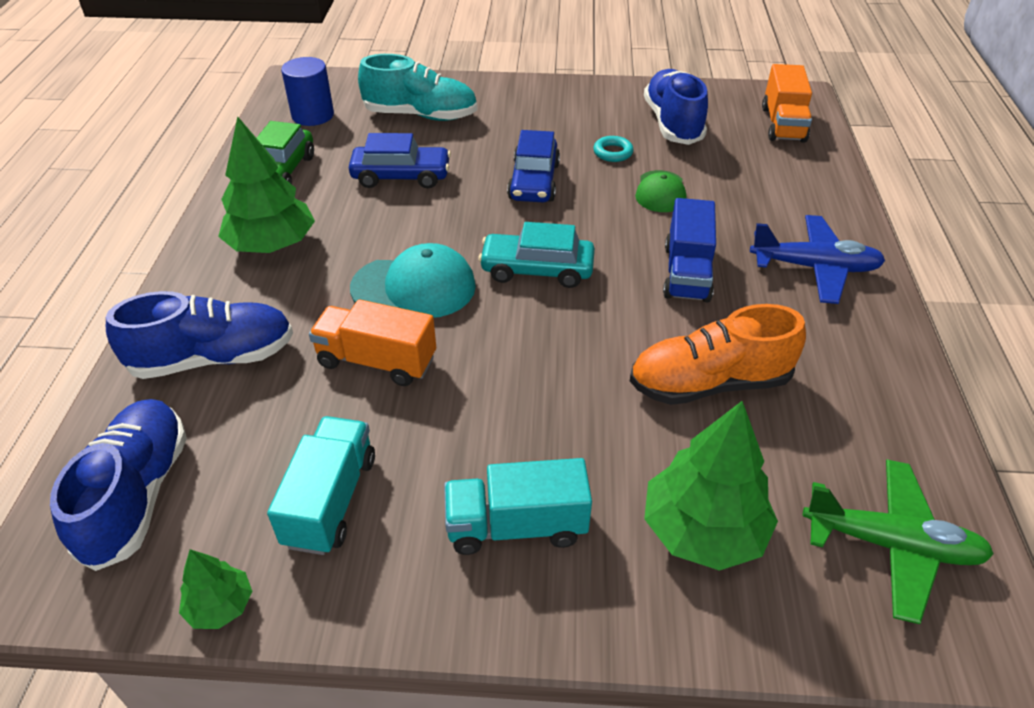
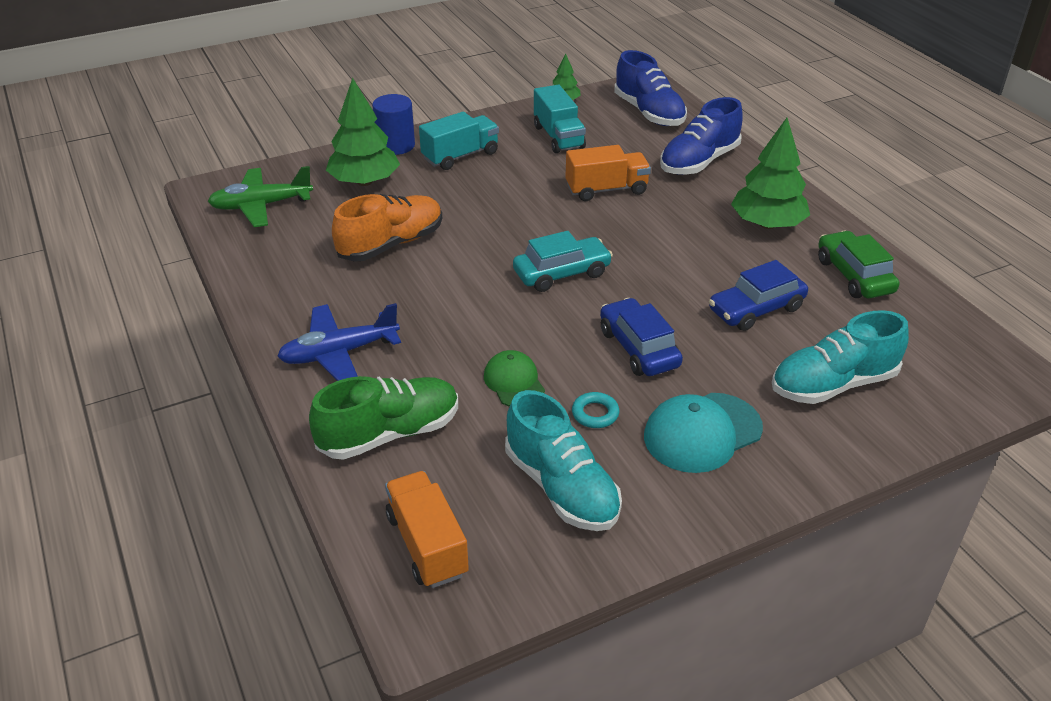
camera: 150 degrees right, 5 degrees down
blue cylinder [281,57,334,126] -> blue cylinder moved to [372,94,415,155]
turquoise cap [350,243,476,318] -> turquoise cap moved to [644,393,763,473]
blue shoe [644,69,708,145] -> turquoise shoe [505,390,622,531]
blue truck [663,198,716,302] -> none
none -> green shoe [309,376,458,460]

